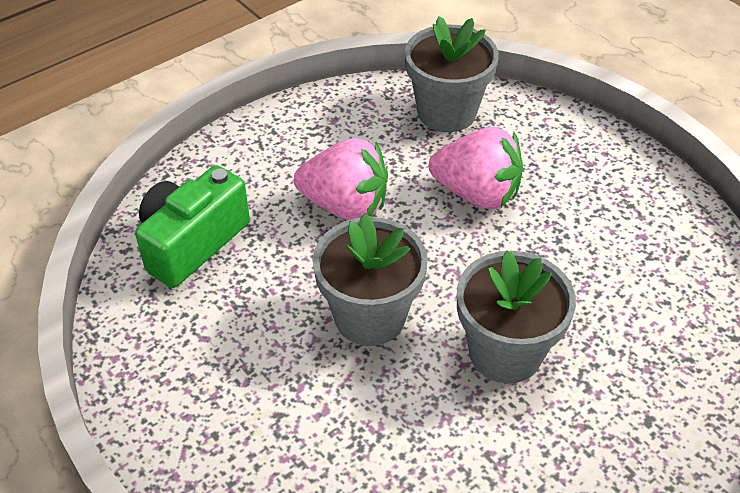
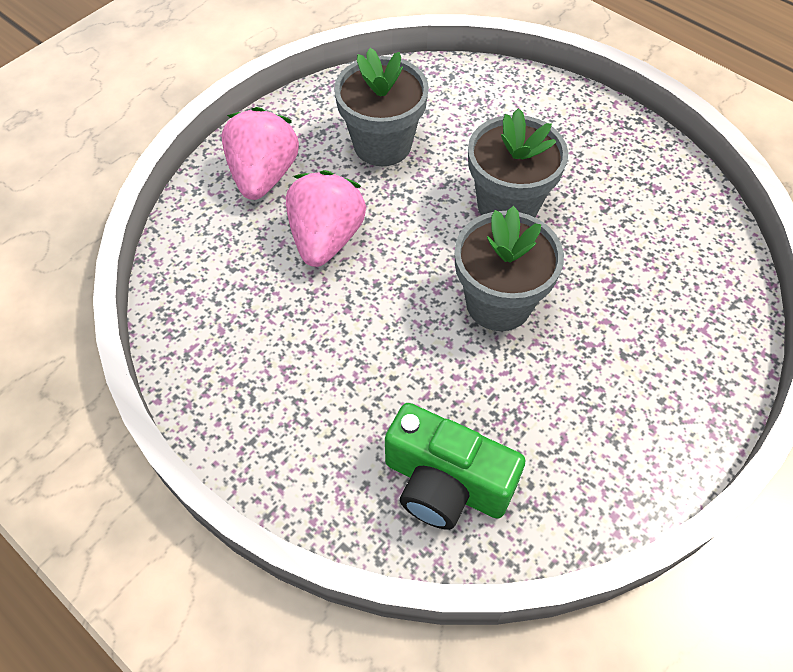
camera: 100 degrees left, 10 degrees up
pink strawberry [294,138,388,220] -> pink strawberry moved to [222,107,299,200]
grey flower pot [405,16,499,132] -> grey flower pot moved to [334,48,429,166]

